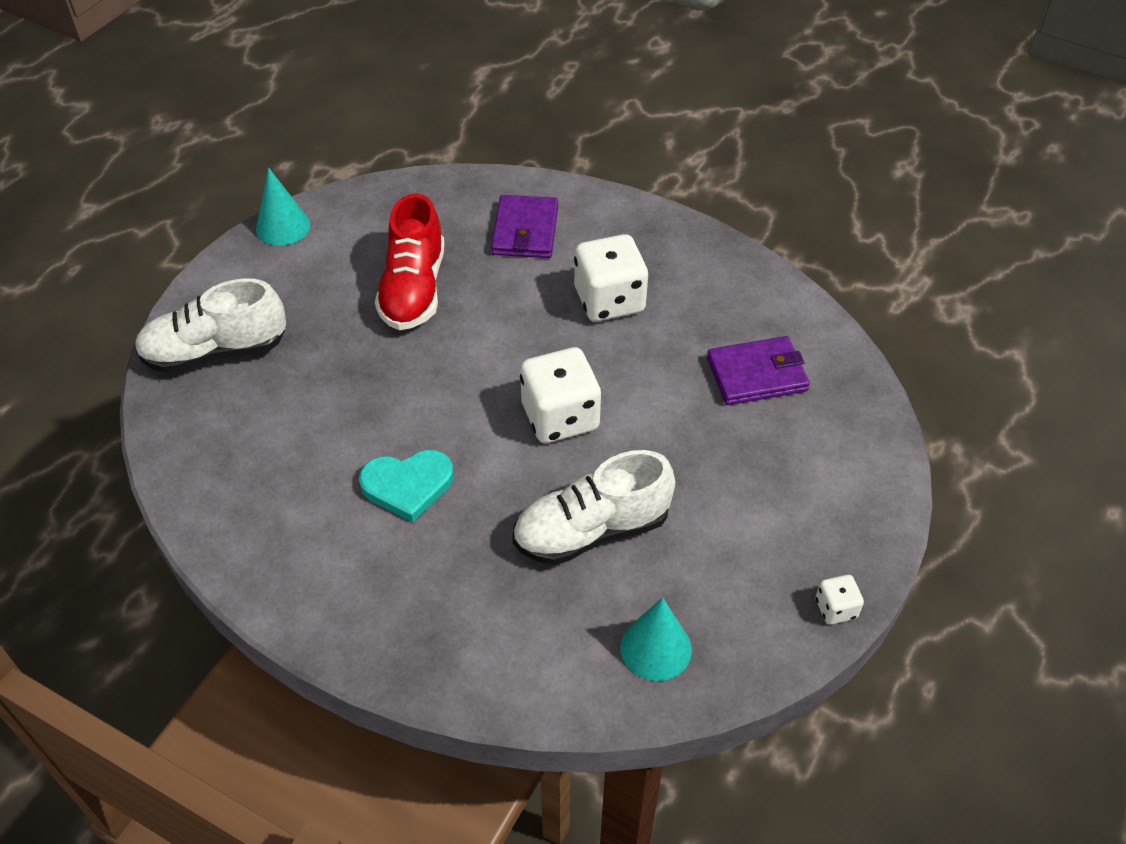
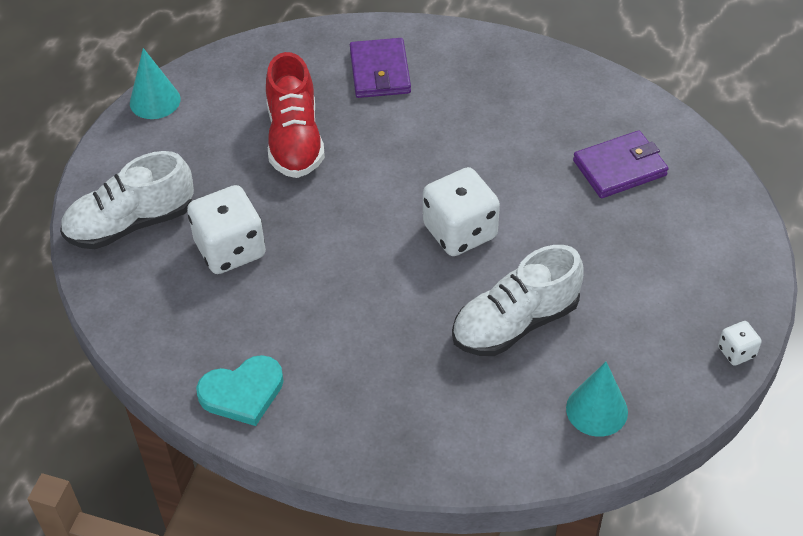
camera: 10 degrees left, 0 degrees up
turquoise heart [359,450,454,522] -> turquoise heart moved to [196,355,284,426]
white dice [574,234,648,322] -> white dice moved to [187,185,266,274]

